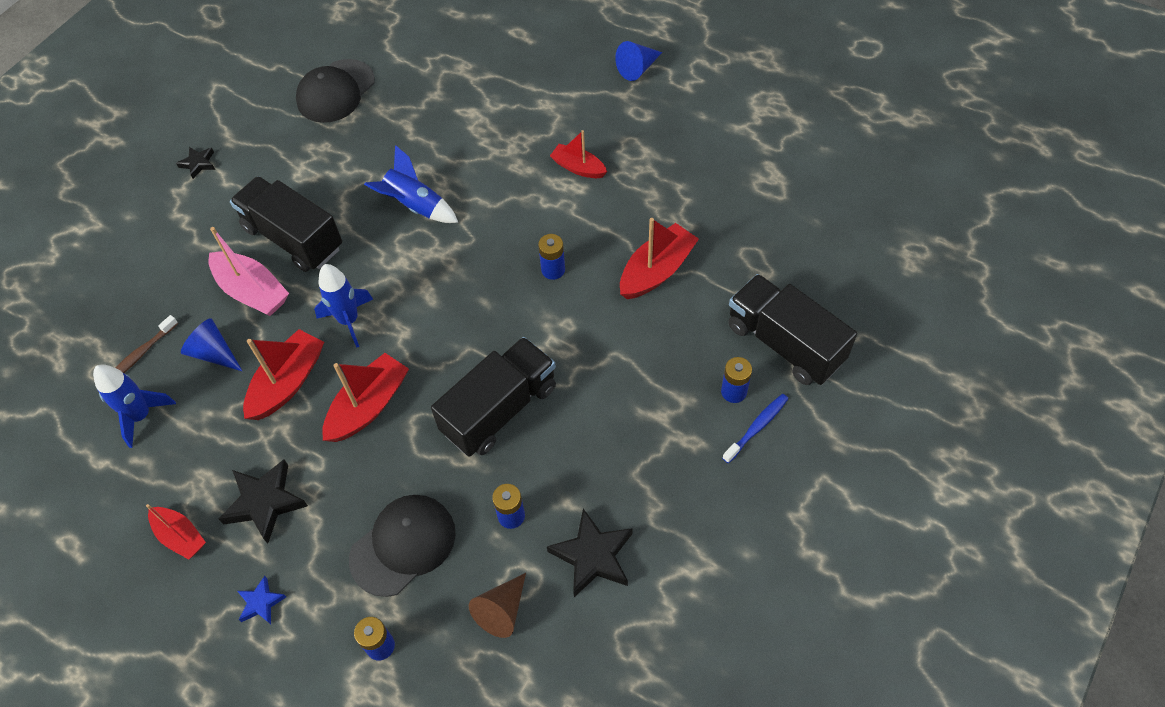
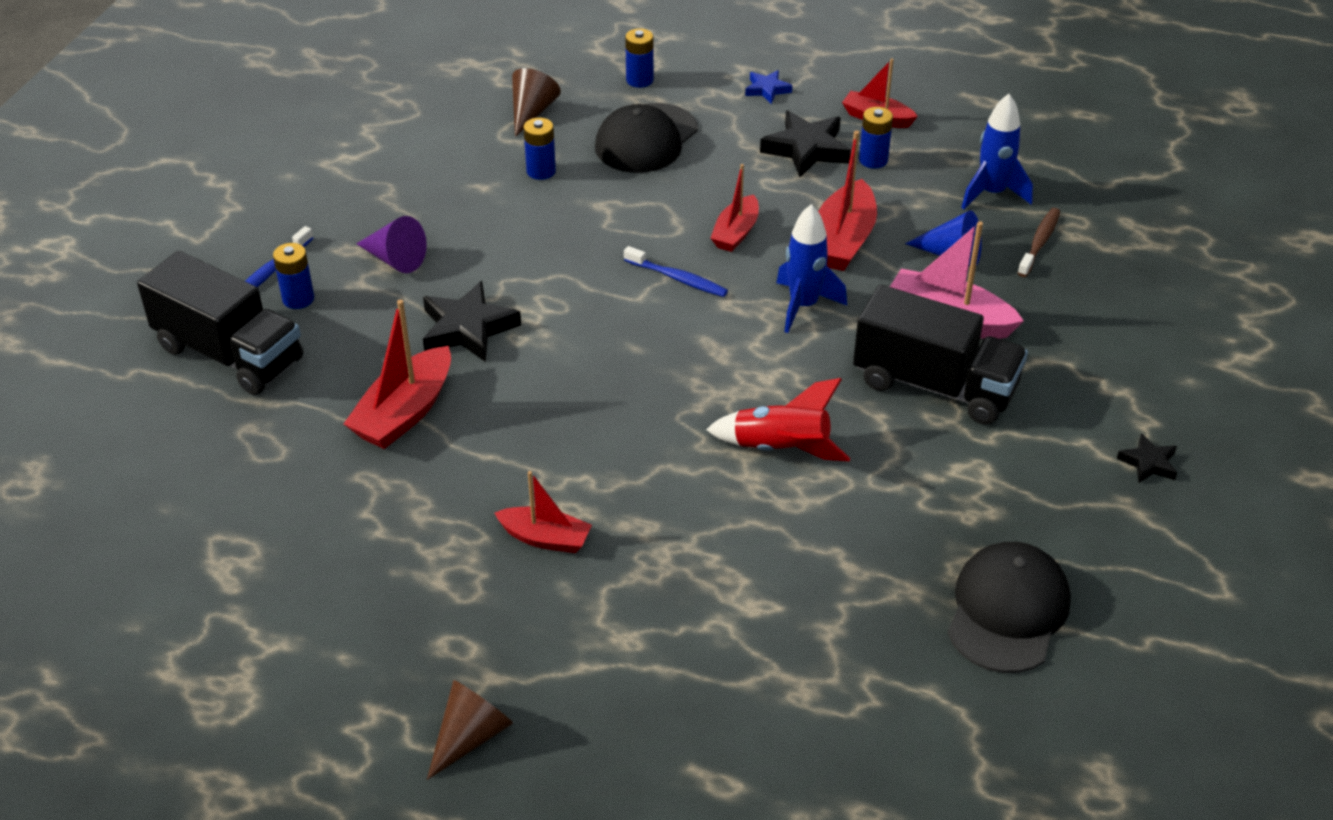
camera: 165 degrees right, 15 degrees down
red boat [322,353,409,442] -> red boat [710,164,759,252], size x0.64
blue rocket [364,145,458,223] -> red rocket [706,378,850,461]
black truck [431,337,556,457] -> none
blue battery [538,234,565,280] -> blue battery moved to [859,107,893,169]
black star [547,509,633,597] -> black star moved to [423,281,521,362]
blue cone [615,41,662,81] -> brown cone [427,680,513,780]
none -> purple cone [356,216,427,273]
none -> blue toothbrush [624,246,728,297]

